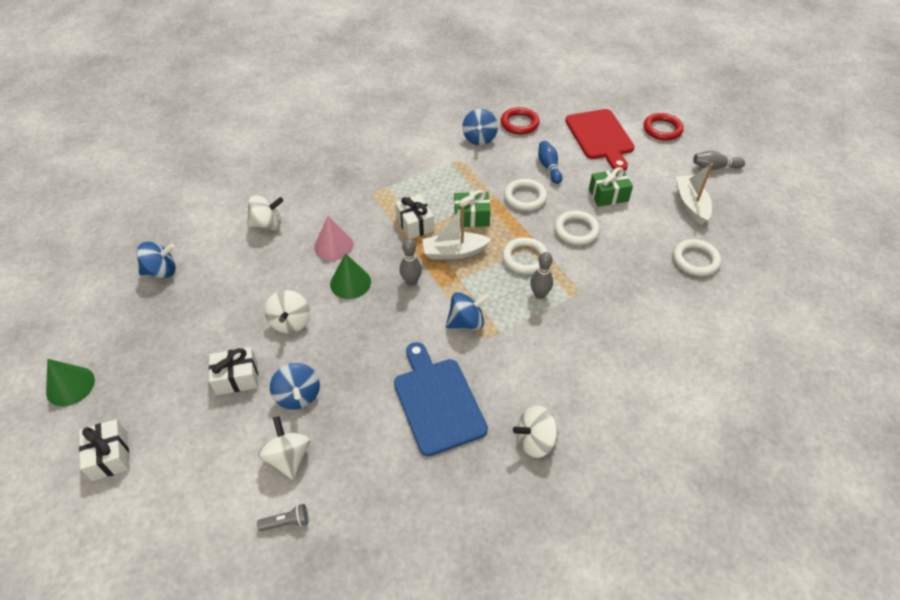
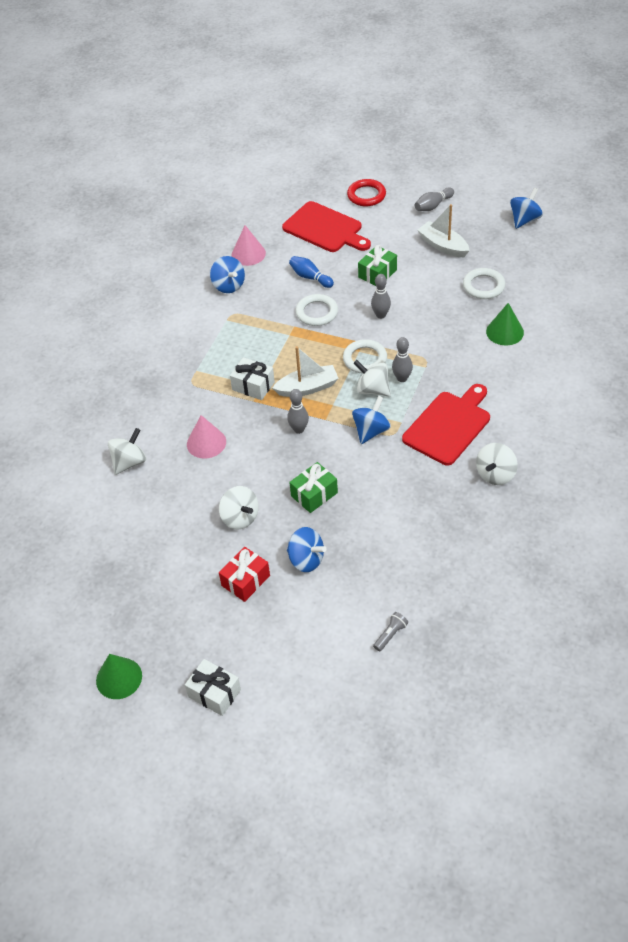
camera: 35 degrees left, 0 degrees up
blue spinning top [136,242,176,278] -> blue spinning top moved to [510,188,543,229]
white gift [209,347,258,395] -> red gift [219,547,270,602]
white spinning top [258,416,310,480] -> white spinning top moved to [353,360,391,396]
green cone [330,253,371,299] -> green cone moved to [486,303,524,345]
blue cutting board [394,342,488,457] -> none
white boat [422,206,491,260] -> white boat turned 150 degrees counterclockwise [273,346,339,397]
green gift [454,190,491,227] -> green gift moved to [289,462,338,513]
red ring [501,107,540,134] -> pink cone [232,225,266,266]
white ring [554,210,600,245] -> grey bowling pin [371,274,391,319]
none -> red cutting board [402,384,490,465]

